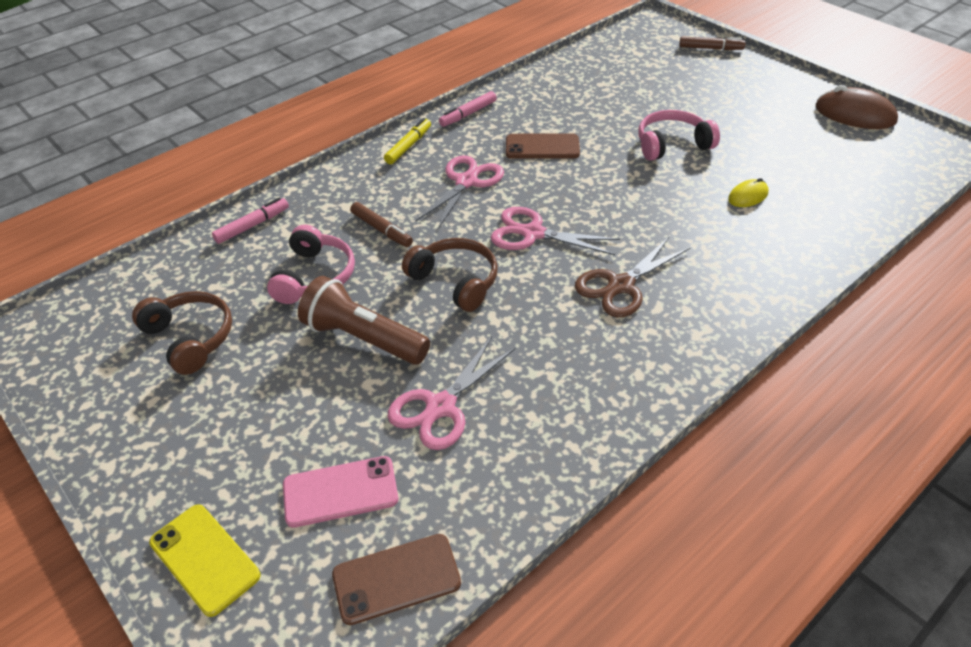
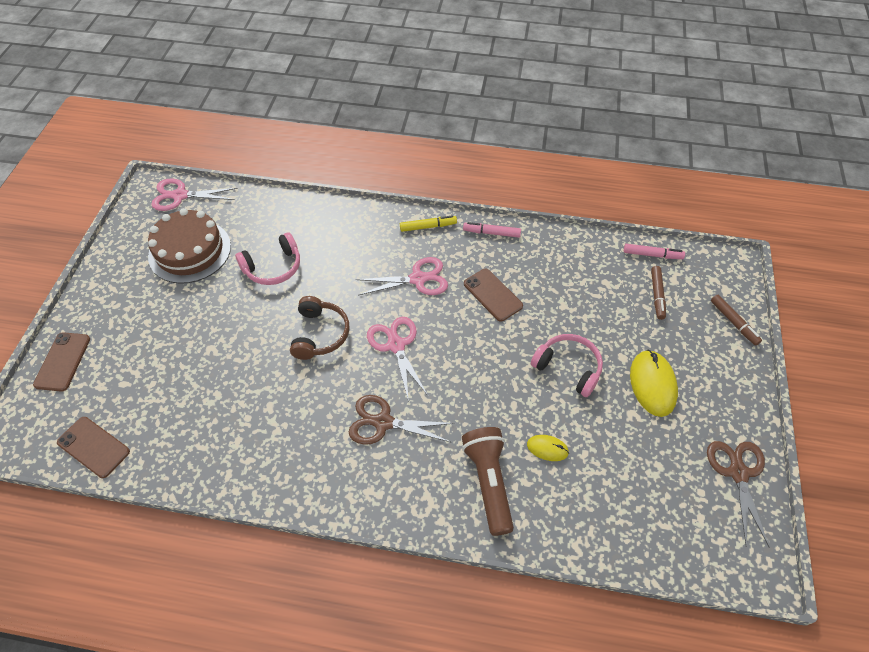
camera: 50 degrees right, 10 degrees up
brown headphones [132,291,232,375] -> brown cake [148,208,231,284]
yellow phone [149,504,261,617] -> brown phone [33,332,90,392]
pink marker [212,198,289,244] -> pink marker moved to [624,244,685,259]
pink phone [283,456,398,528] -> none
brown flashlight [298,276,430,365] -> brown flashlight moved to [462,427,514,536]
brown marker [350,202,413,247] -> brown marker moved to [651,266,666,320]
pink scissors [387,336,515,450] -> pink scissors moved to [151,178,238,211]
brown mouse [816,85,898,129] -> brown scissors [707,441,770,548]
none -> yellow mouse [630,350,678,417]

